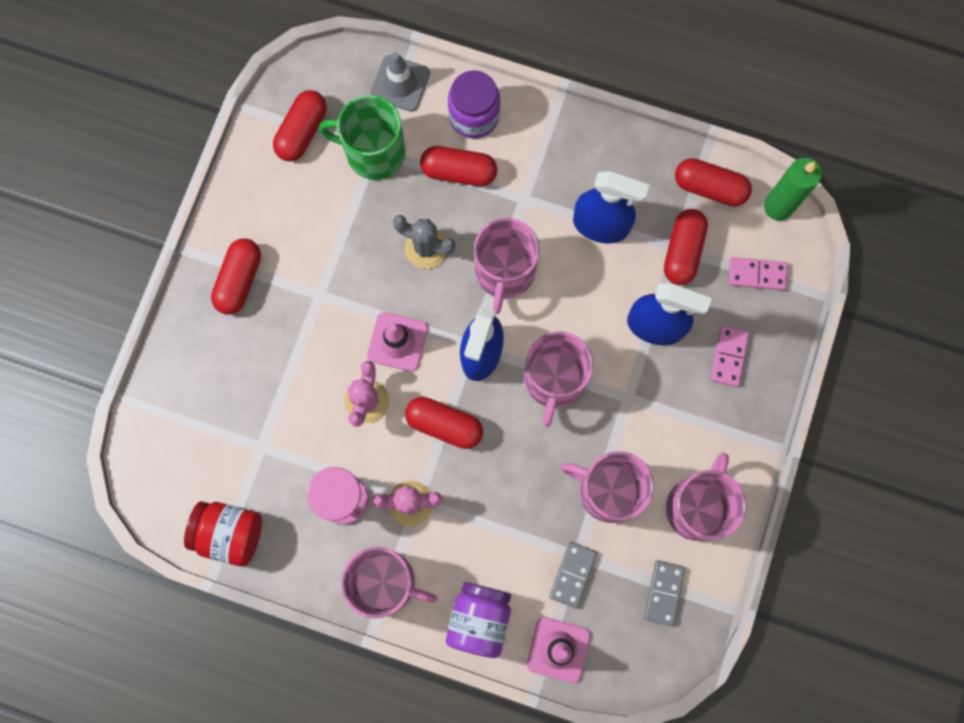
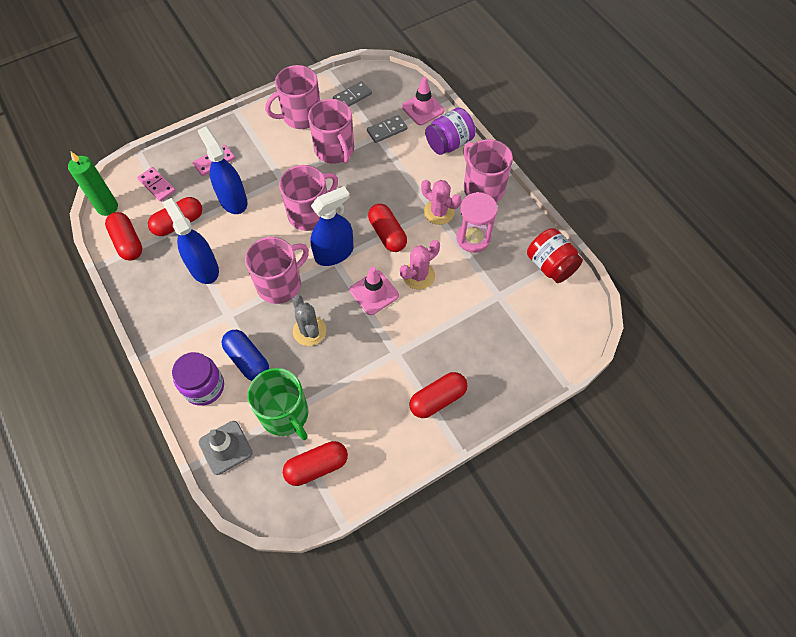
camera: 140 degrees left, 15 degrees down
red capsule [420,146,497,186] -> blue capsule [222,330,269,381]

